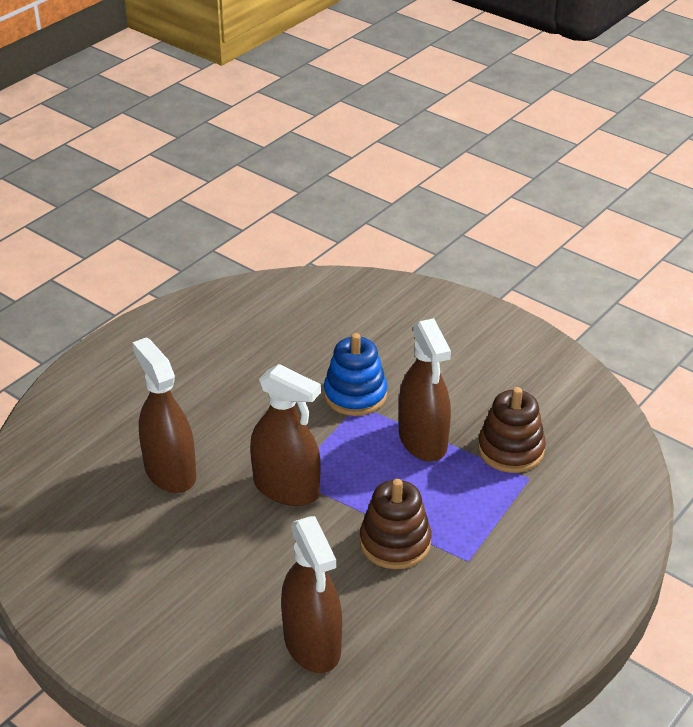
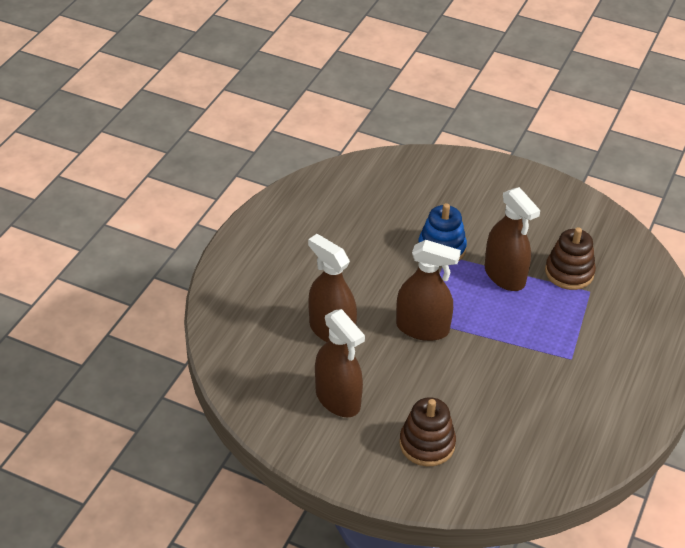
camera: 15 degrees left, 5 degrees up
brown spray bottle [281,516,342,673] -> brown spray bottle moved to [315,309,365,417]
brown stacking toy [360,479,431,569] -> brown stacking toy moved to [399,397,456,466]

